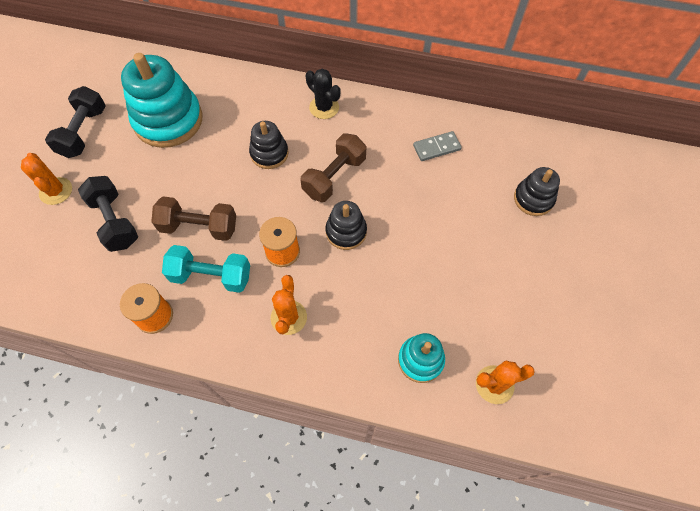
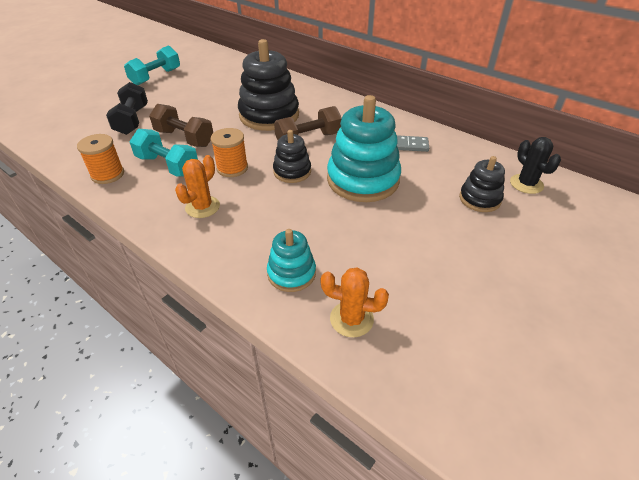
camera: 25 degrees right, 20 degrees down
orange cactus [21,153,72,205] -> none
black dumbbell [45,86,106,158] -> turquoise dumbbell [124,45,180,85]
turquoise stacking toy [121,53,203,148] -> turquoise stacking toy moved to [327,95,401,202]
black stacking toy [249,121,289,169] -> black stacking toy [238,39,299,131], size x1.86
black cactus [306,69,340,119] -> black cactus moved to [510,137,561,194]

